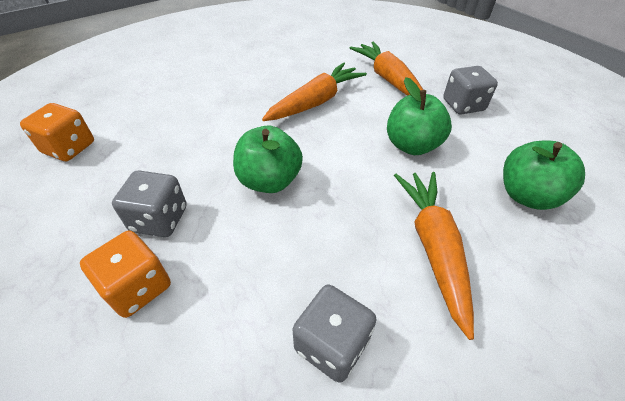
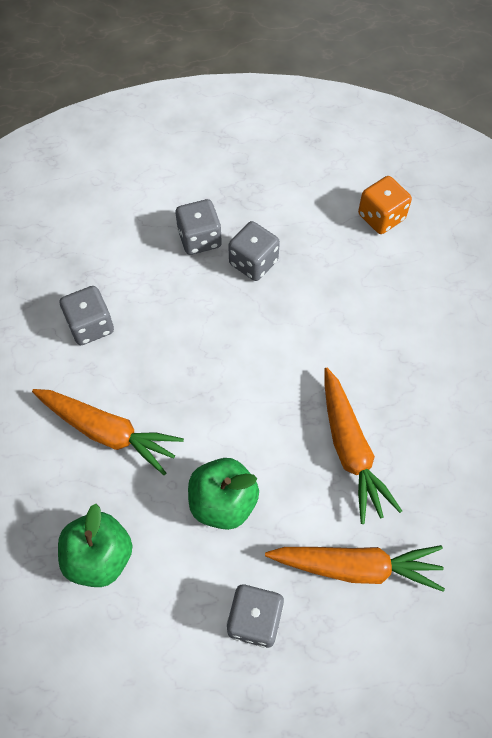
camera: 120 degrees right, 15 degrees up
orange dice [80,231,171,318] -> grey dice [176,199,222,255]
green apple [233,126,303,193] -> none

